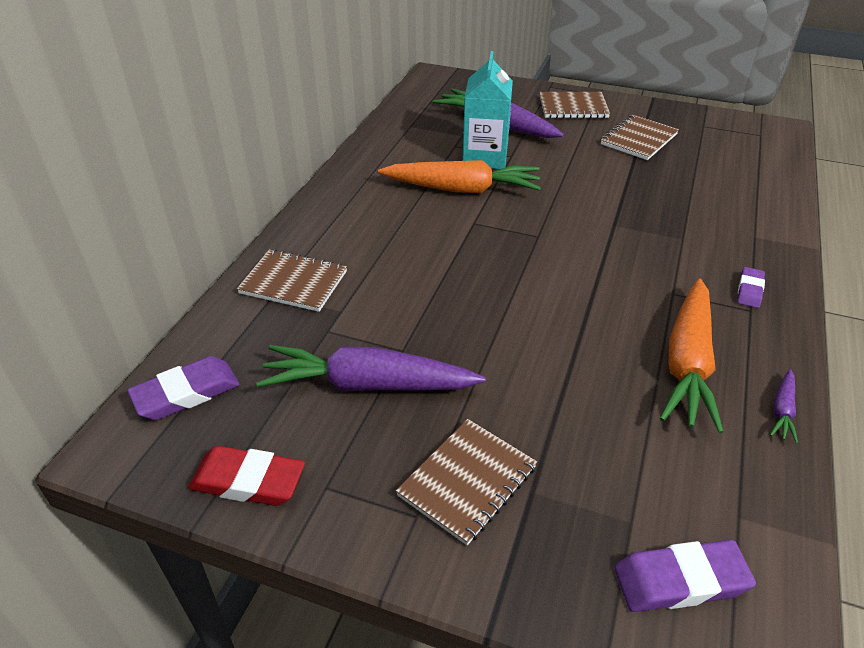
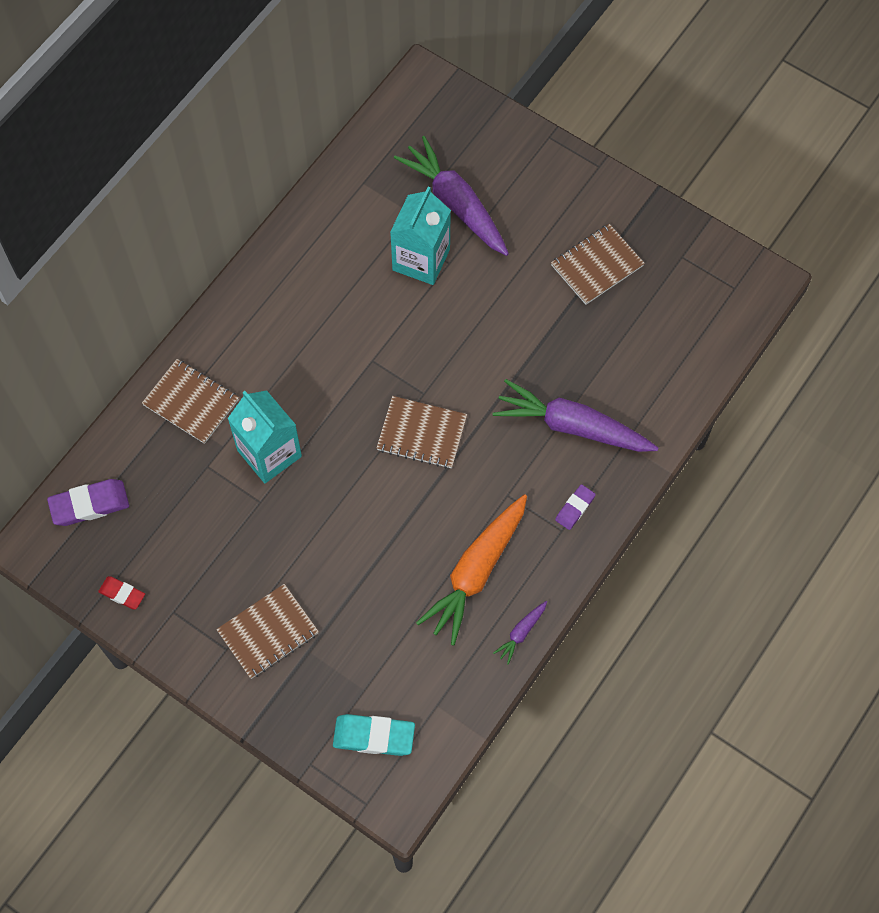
camera: 15 degrees right, 25 degrees up
red eraser [188,446,305,506] -> red eraser [98,576,145,609], size x0.60
purple carrot [256,345,486,391] -> purple carrot moved to [493,379,658,452]
orange carrot [378,160,541,193] -> none
brown notebook [540,92,610,118] -> brown notebook moved to [376,396,467,469]
purple eraser [614,540,756,612] -> turquoise eraser [333,714,415,756]
none -> turquoise carton [227,390,302,483]

